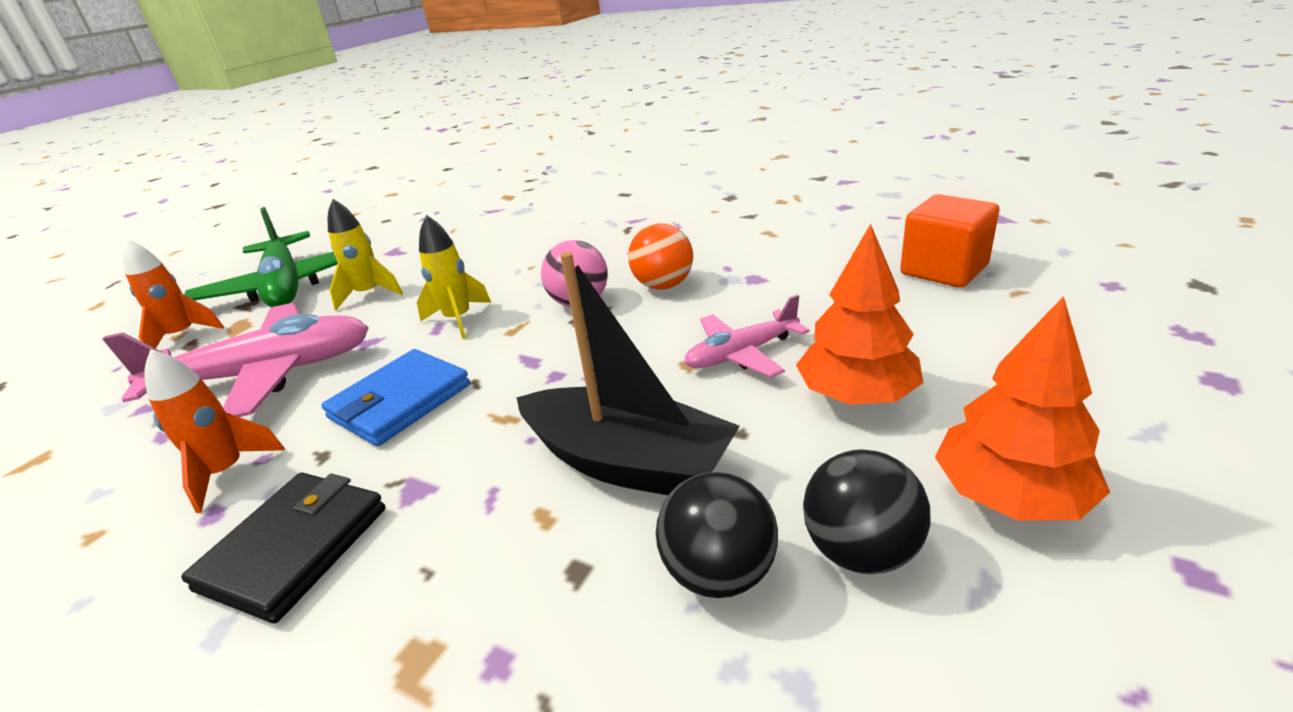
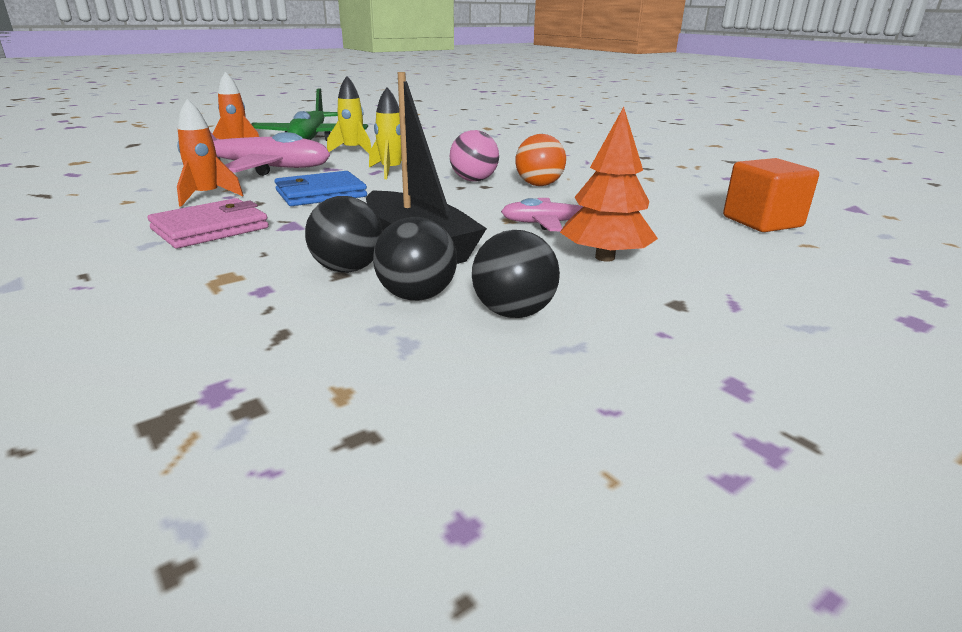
camera: 20 degrees right, 5 degrees down
black wallet [181,473,385,623] -> pink wallet [148,198,269,248]
orange tree [935,296,1110,521] -> none
none -> black ball [305,196,383,273]

